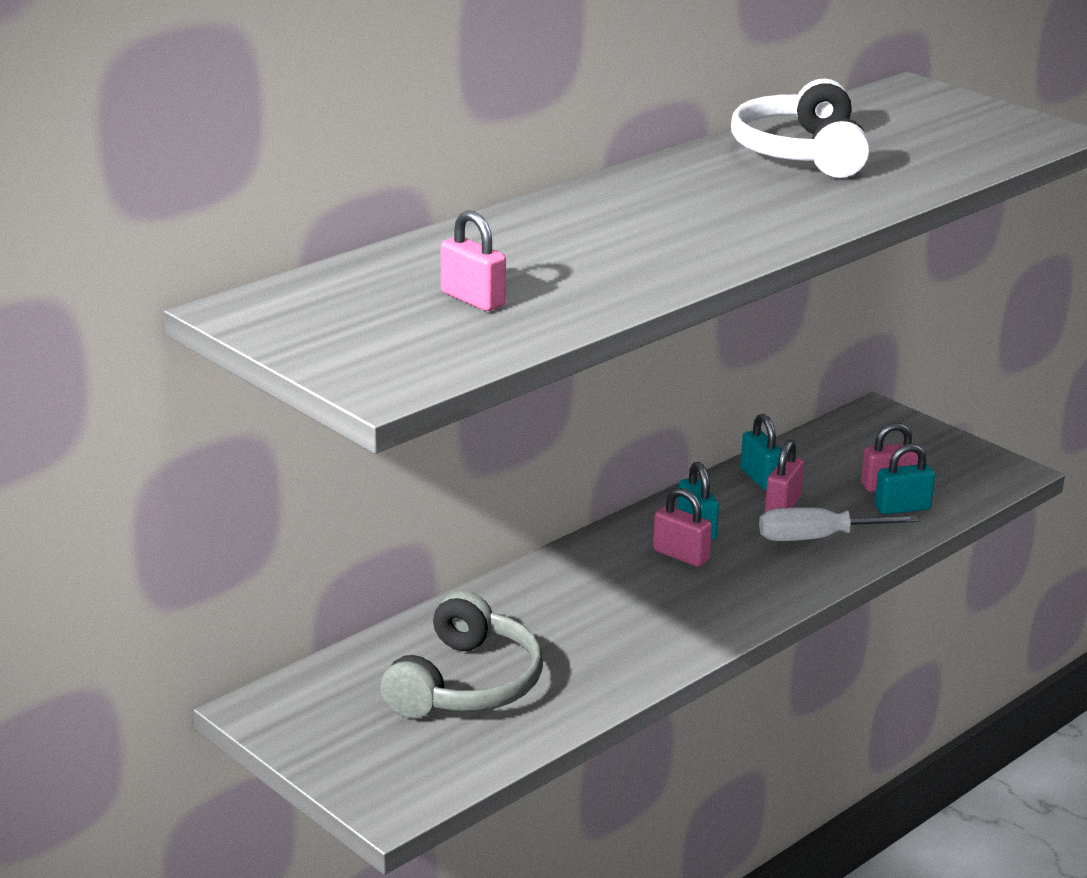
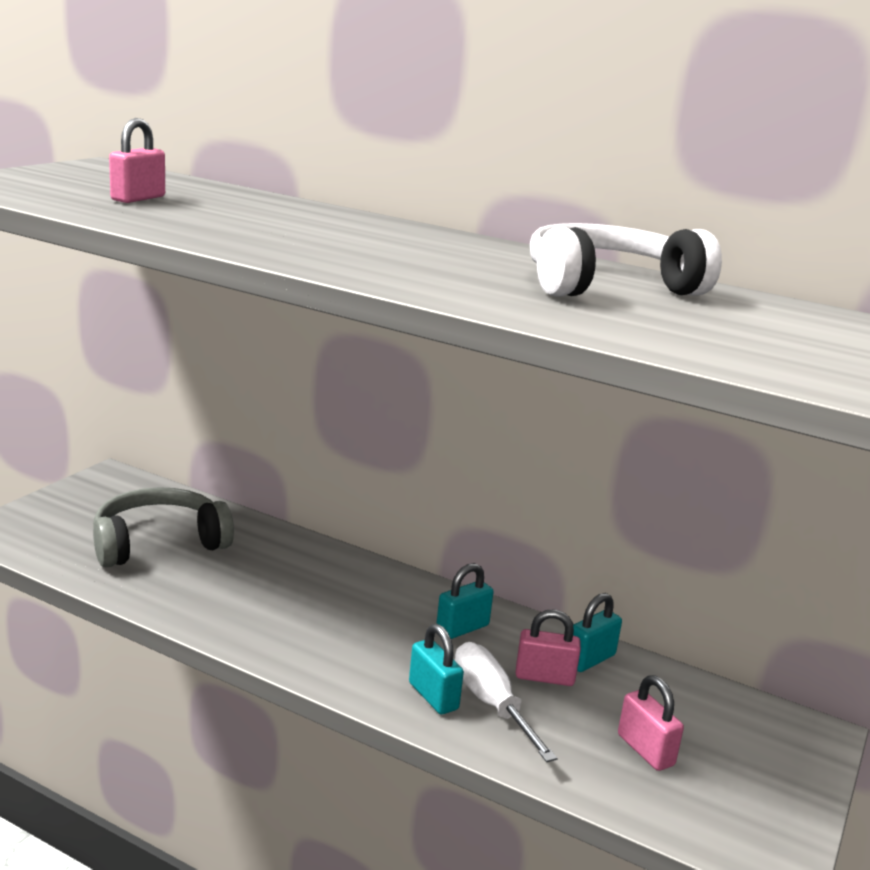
camera: 70 degrees right, 5 degrees down
grey headphones [380,591,543,719] -> grey headphones turned 150 degrees clockwise [93,487,234,567]
pink padlock [653,488,712,567] -> none
turquoise padlock [875,444,935,515] -> turquoise padlock moved to [409,624,464,714]

